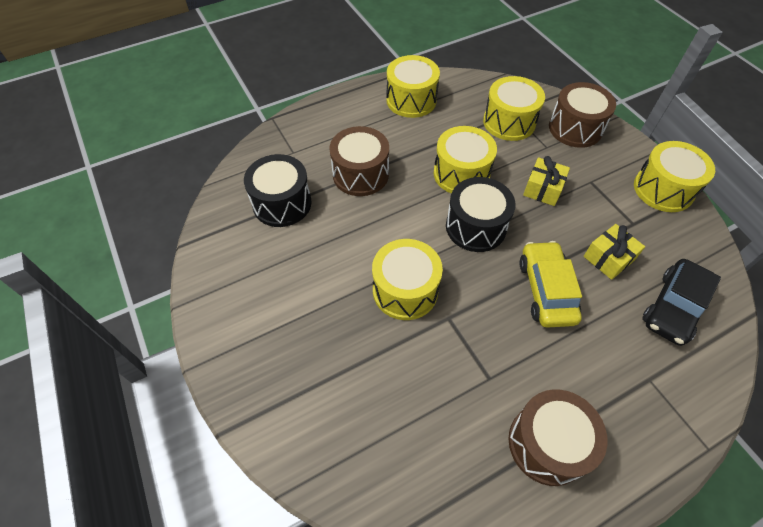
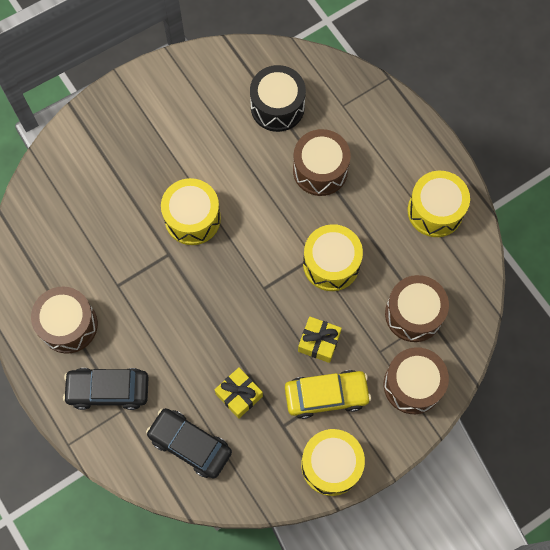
camera: 85 degrees right, 15 degrees up
black drum [446,177,515,252] -> none
yellow drum [483,76,545,141] -> brown drum [385,275,449,342]
yellow car [519,241,582,328] -> yellow car moved to [285,370,371,419]
none -> black car [63,368,148,410]

